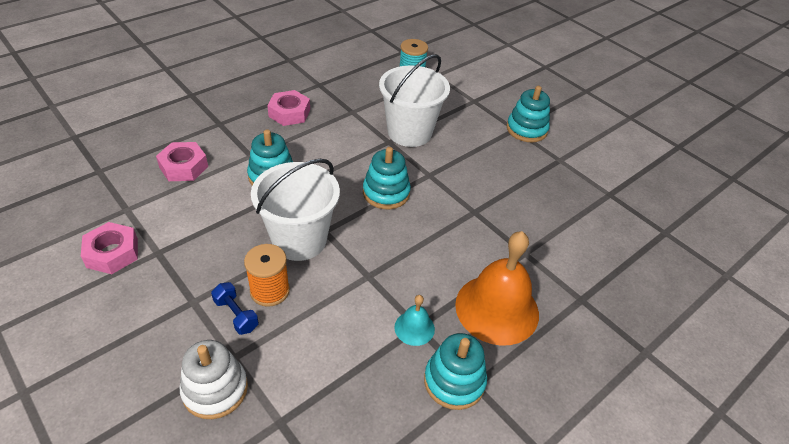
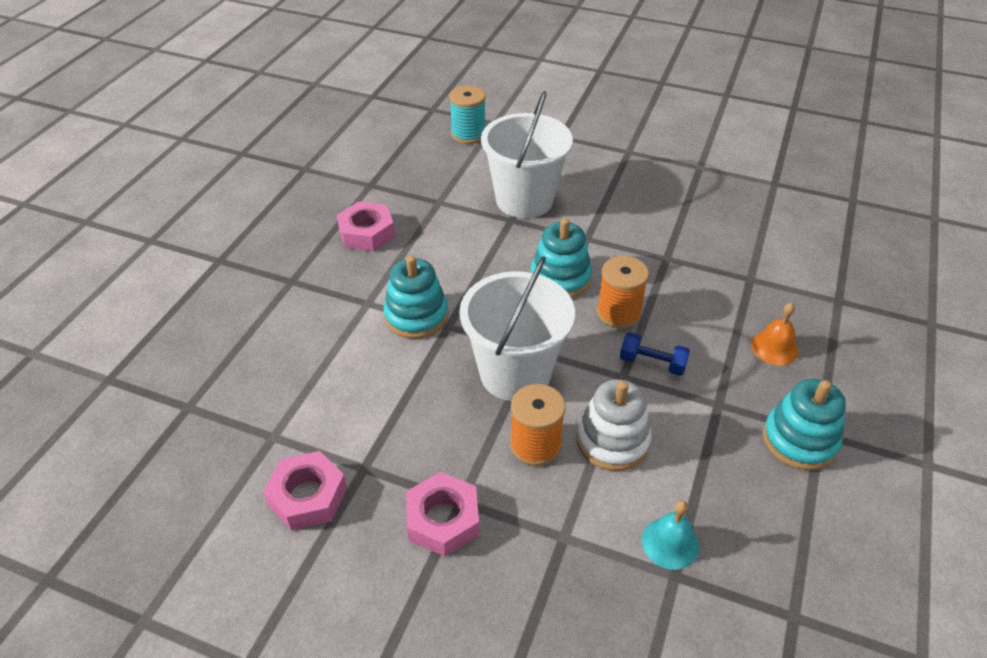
camera: 25 degrees left, 0 degrees up
pink nut [156,142,208,181] -> pink nut moved to [406,472,479,556]
white stacking toy [180,340,248,419] -> white stacking toy moved to [577,379,652,471]
blue dumbbell [211,282,259,335] -> blue dumbbell moved to [620,333,690,376]
turquoise bell [394,295,435,346] -> turquoise bell moved to [642,501,699,570]
orange bell [455,231,539,346] -> orange bell [751,303,799,366], size x0.47
turquoise stacking toy [507,86,550,142] -> none
none -> orange spool [597,256,649,328]

